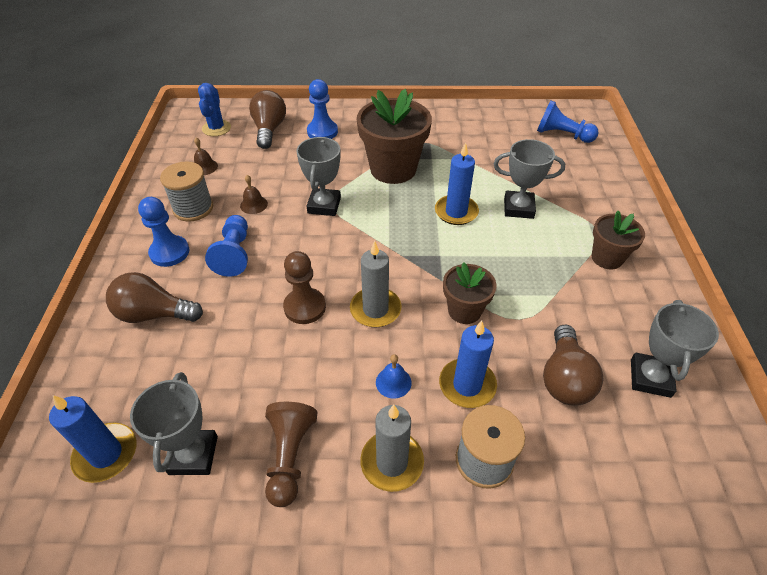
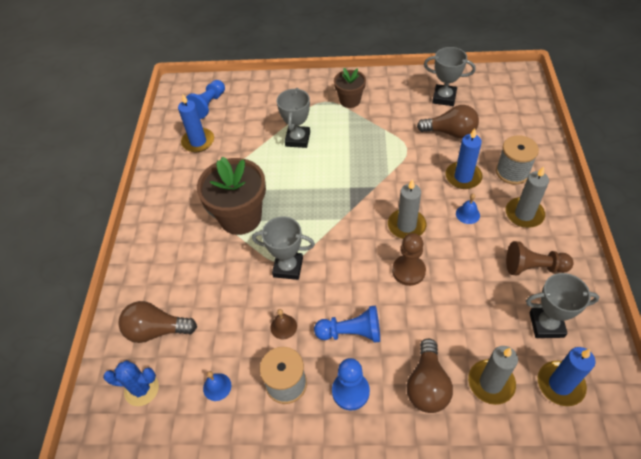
camera: 85 degrees left, 5 degrees up
brown bell [194,138,218,175] -> blue bell [203,371,231,401]
blue pawn [307,79,338,139] -> none
blue candle [435,142,479,225] -> blue candle moved to [178,93,214,152]
brown flower pot [443,262,497,324] -> none
none -> grey candle [468,346,518,405]

